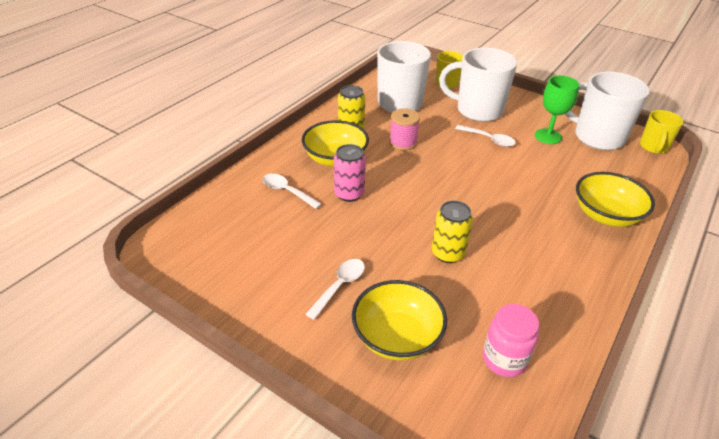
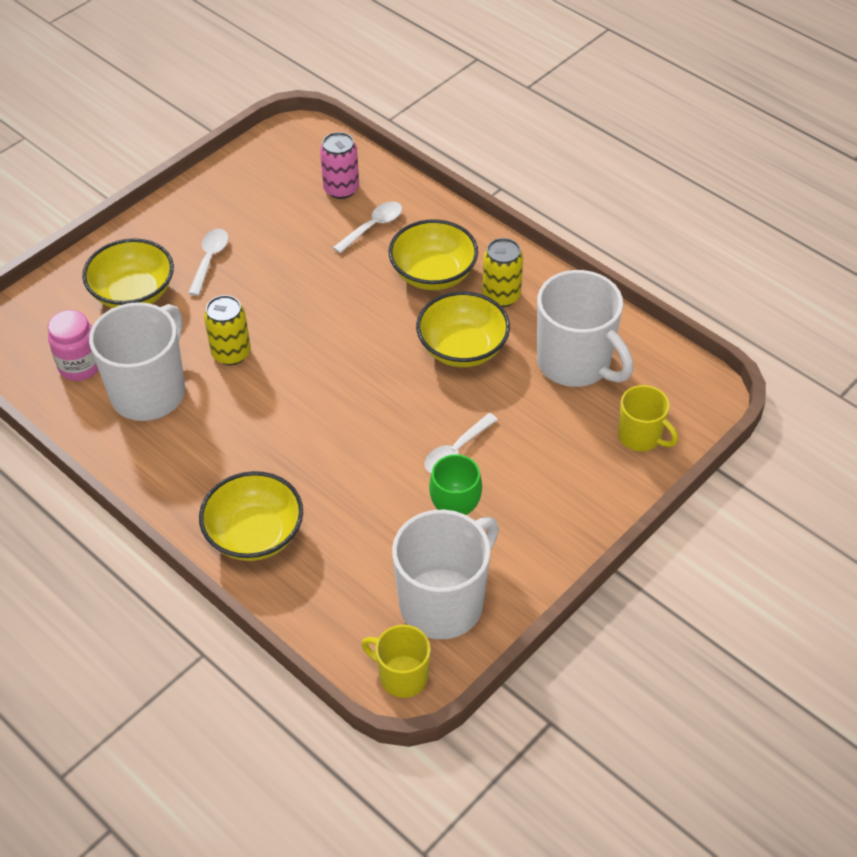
camera: 100 degrees right, 10 degrees up
white spoon [305,259,365,320] -> white spoon turned 120 degrees counterclockwise [188,229,229,296]
pink can [334,144,366,202] -> pink can moved to [320,132,359,199]
pink spool [389,109,420,150] -> yellow bowl [416,291,510,367]
white mug [439,48,517,122] -> white mug moved to [89,302,185,421]

